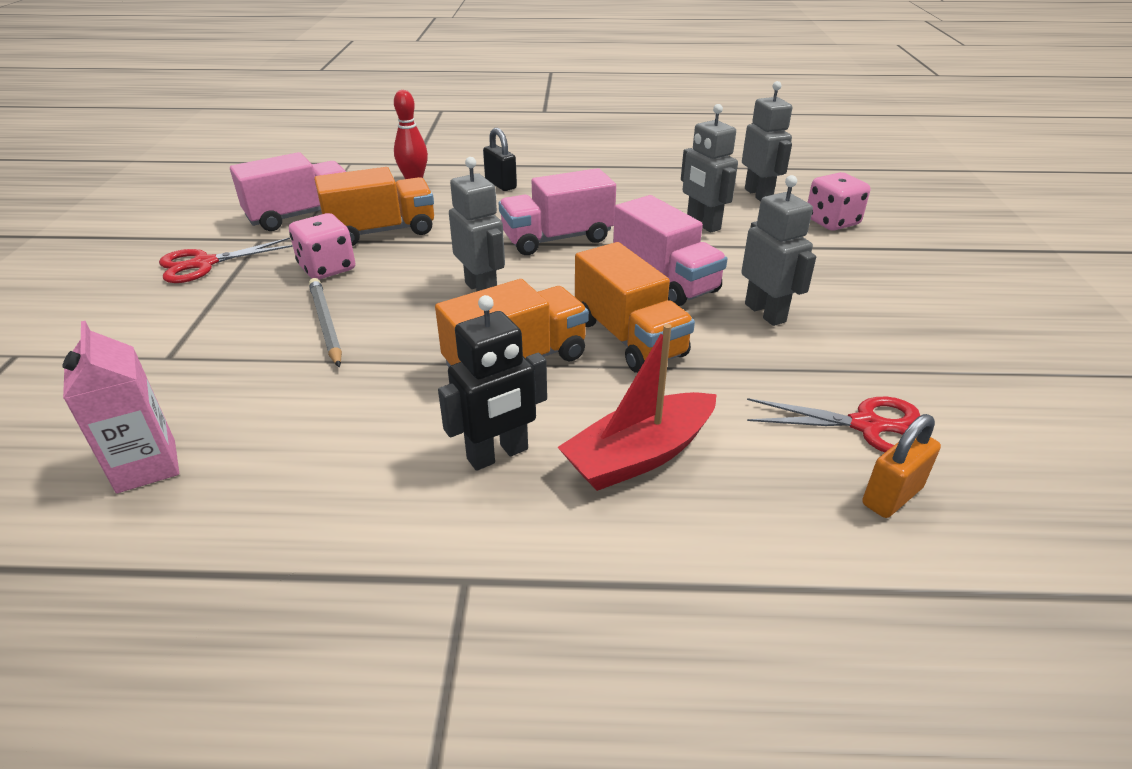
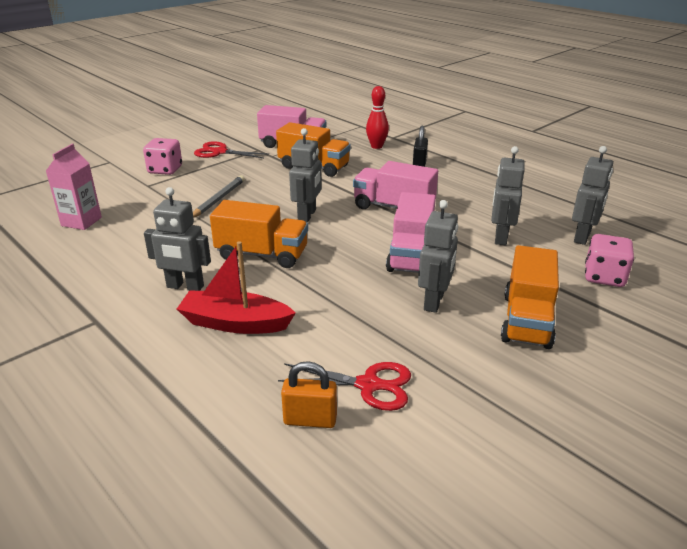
camera: 45 degrees right, 5 degrees down
pink dice [289,213,355,279] -> pink dice moved to [143,138,182,175]
black robot [438,295,547,471] -> grey robot [144,187,211,291]
orange truck [575,242,695,373] -> orange truck moved to [501,245,559,349]
red scissors [747,397,920,453] -> red scissors turned 45 degrees counterclockwise [278,362,411,411]

